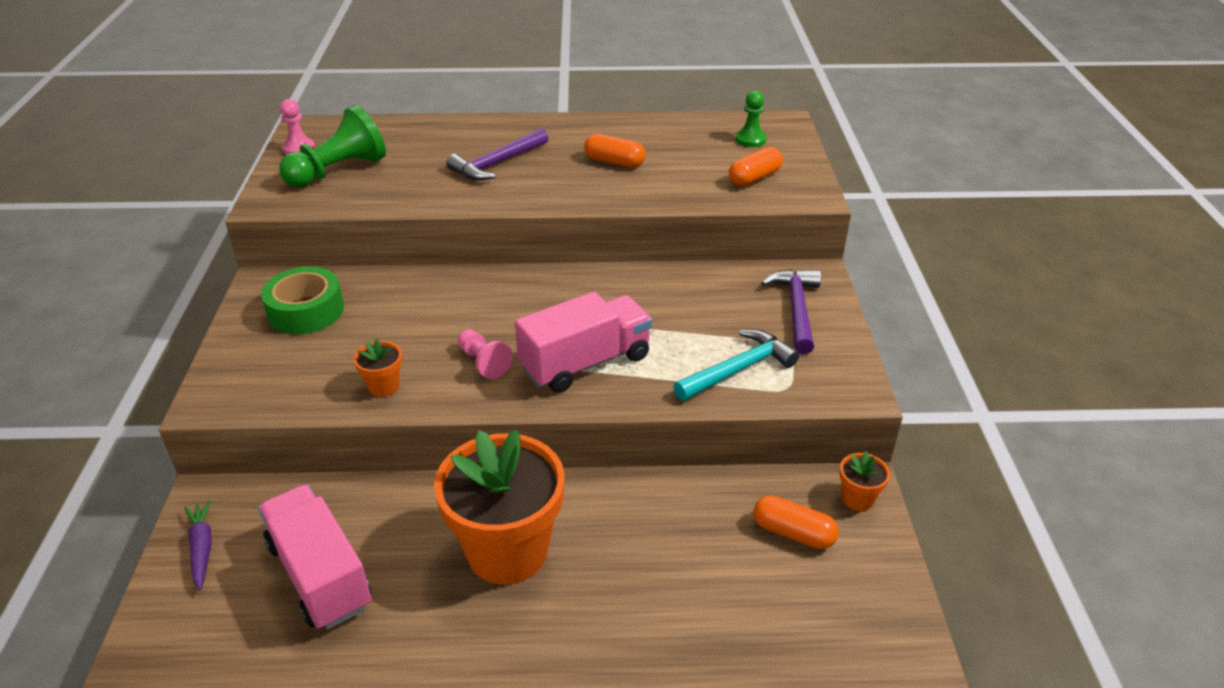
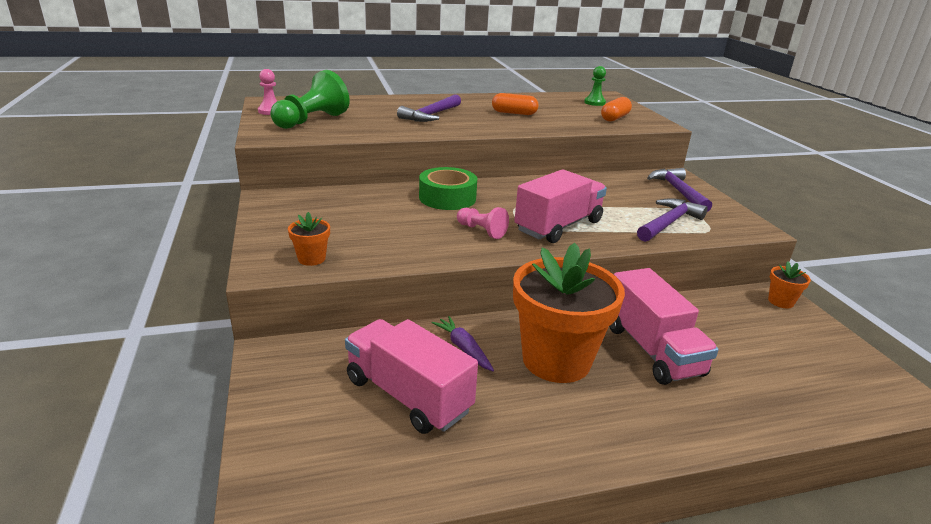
camera: 15 degrees left, 10 degrees down
purple carrot [184,500,212,590] -> purple carrot moved to [432,316,494,371]
green tape [261,267,344,334] -> green tape moved to [419,167,477,210]
orange flower pot [354,339,402,397] -> orange flower pot moved to [288,212,330,266]
turquoise hammer [673,329,799,401] -> purple hammer [637,198,708,242]
orange capsule [753,495,839,549] -> none
none -> pink truck [609,268,719,385]

